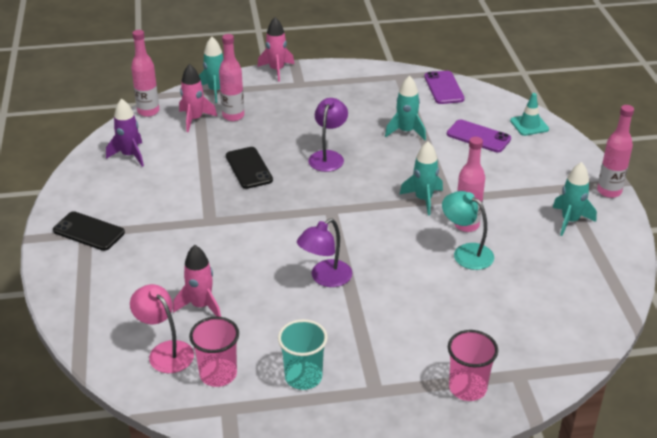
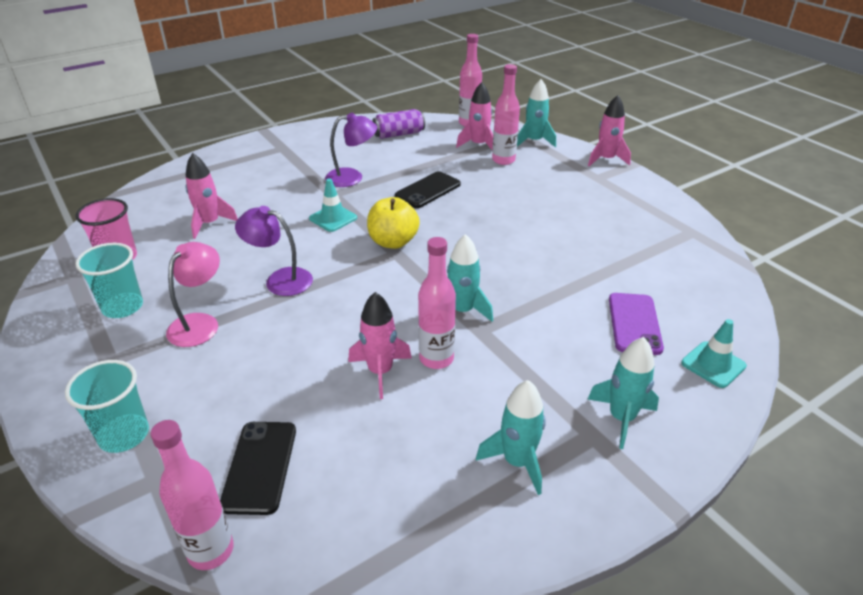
camera: 65 degrees right, 0 degrees up
black phone [53,211,125,251] -> black phone moved to [220,422,296,515]
purple rocket [106,98,144,167] -> purple can [372,109,425,139]
pink lamp [130,284,194,373] -> pink lamp moved to [166,242,220,347]
purple lamp [308,98,348,172] -> purple lamp moved to [325,113,377,187]
turquoise rocket [385,75,426,140] -> turquoise rocket moved to [588,337,659,449]
purple phone [424,71,464,104] -> none
turquoise lamp [442,191,494,270] -> pink rocket [348,292,412,399]
pink cup [448,330,498,401] -> turquoise cup [65,360,149,453]
pink bottle [597,105,634,198] -> pink bottle moved to [150,420,233,570]
none -> turquoise traffic cone [309,178,357,232]
none -> yellow apple [367,197,420,249]

